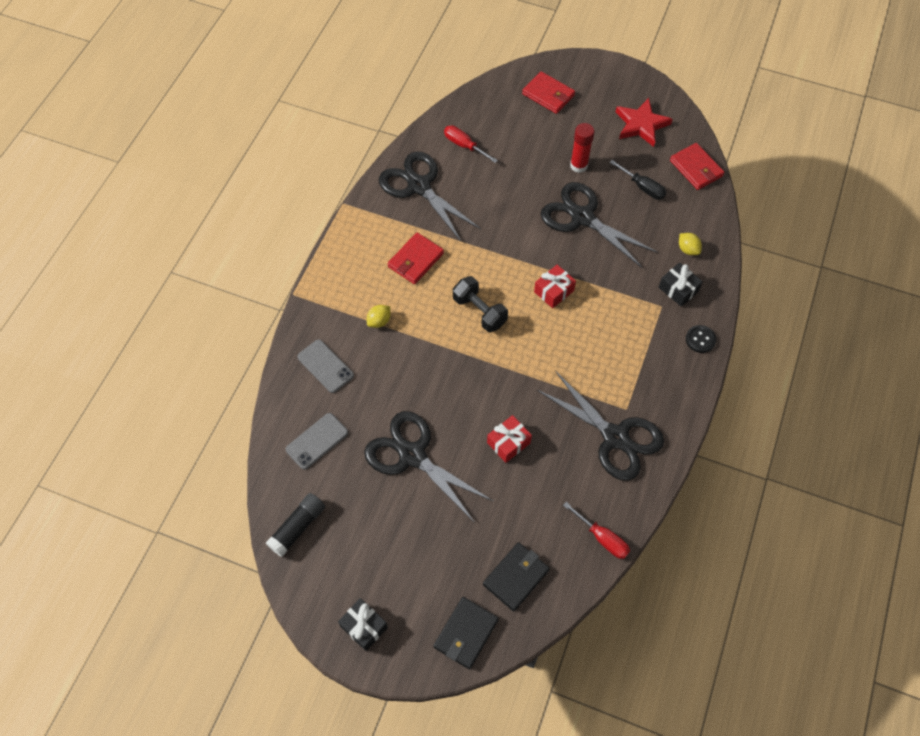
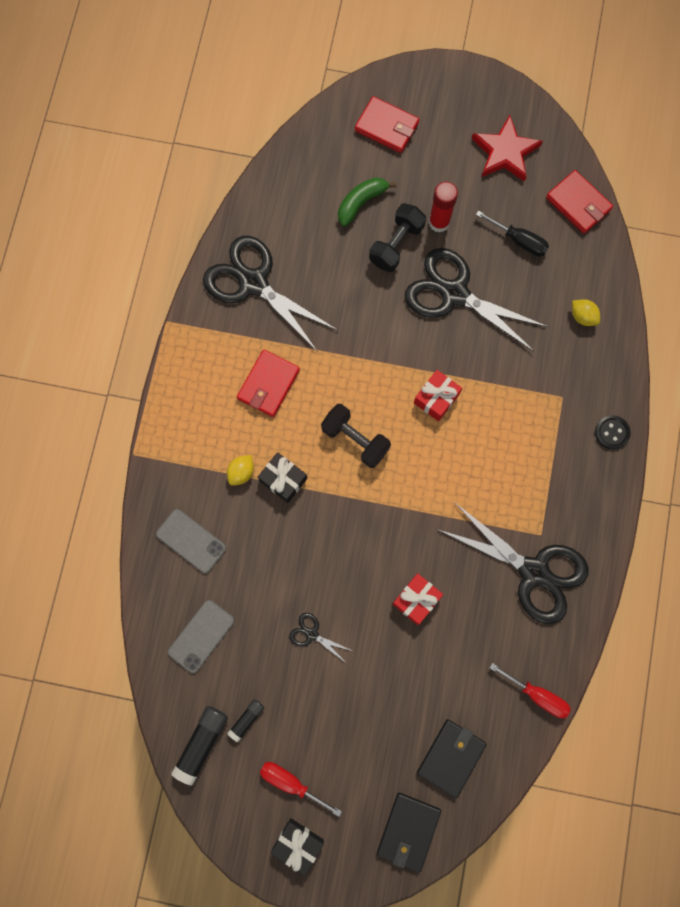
camera: 10 degrees left, 15 degrees up
black scissors [364,411,493,523] -> black scissors [289,613,352,662], size x0.42
red screwdriver [444,125,498,163] -> red screwdriver moved to [260,762,342,817]
black gift [659,263,703,307] -> black gift moved to [258,452,307,503]
none -> black glue stick [227,699,264,742]
none -> green banana [338,177,397,226]
none -> black dumbbell [369,203,426,272]

